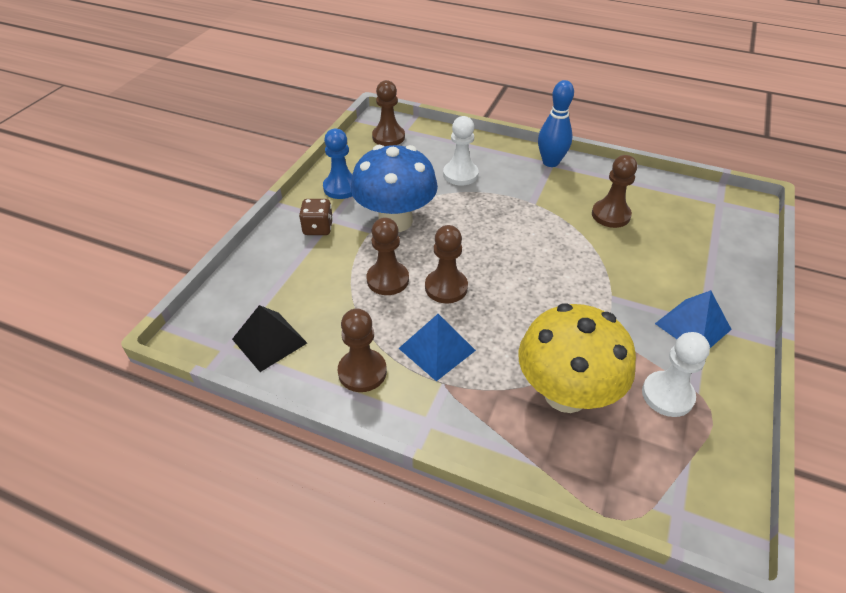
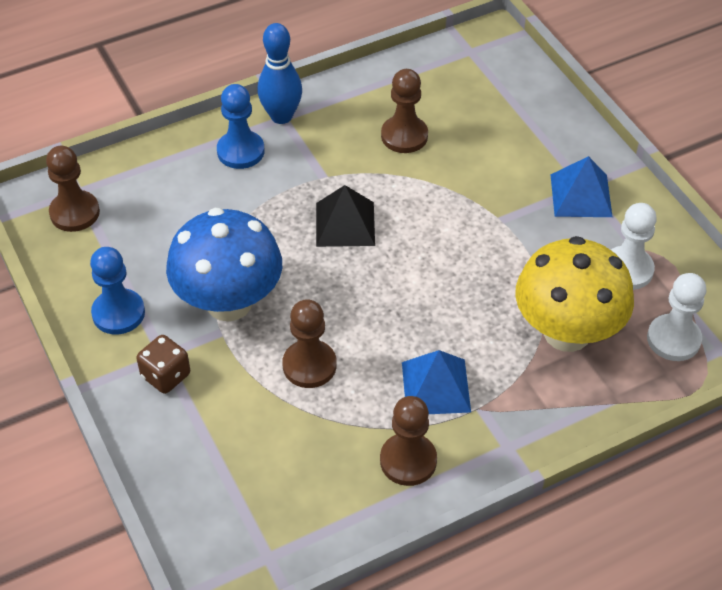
camera: 50 degrees left, 5 degrees up
black pyramid [232,305,307,372] -> black pyramid moved to [316,185,375,247]
brown pawn [425,225,468,303] -> none
white pawn [443,116,479,186] -> white pawn moved to [647,273,706,361]
none -> blue pawn [217,84,265,169]

